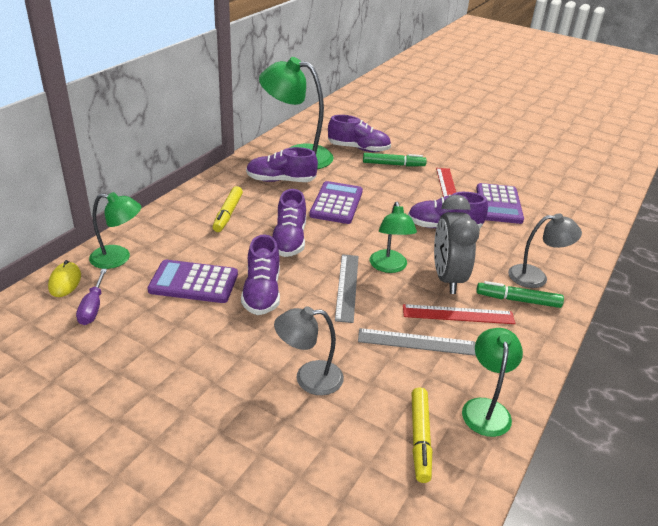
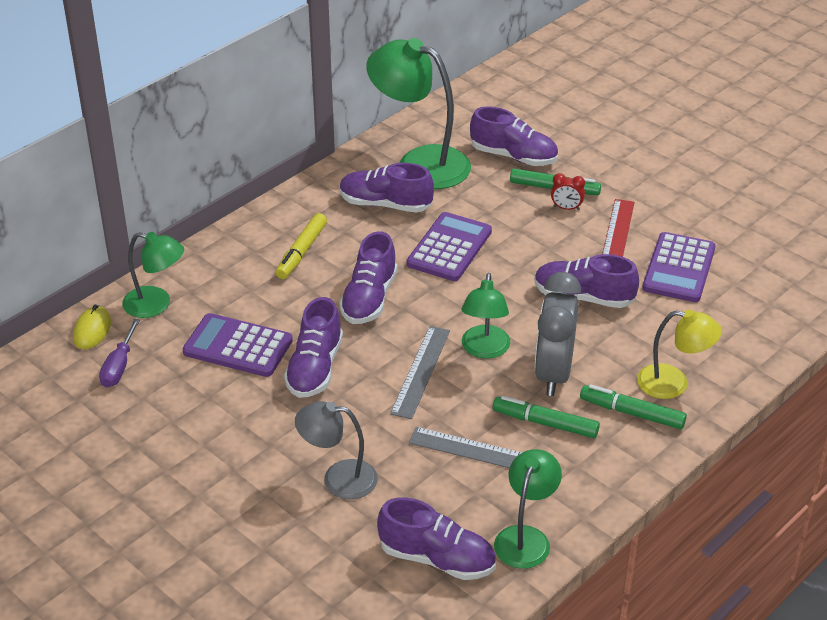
camera: 15 degrees right, 5 degrees up
red ruler [403,304,515,324] -> green marker [493,396,600,438]
yellow marker [412,387,432,483] -> purple shoe [377,497,496,580]
grey lamp [508,213,582,288] -> yellow lamp [637,309,722,399]
none -> red clock [551,173,585,210]

